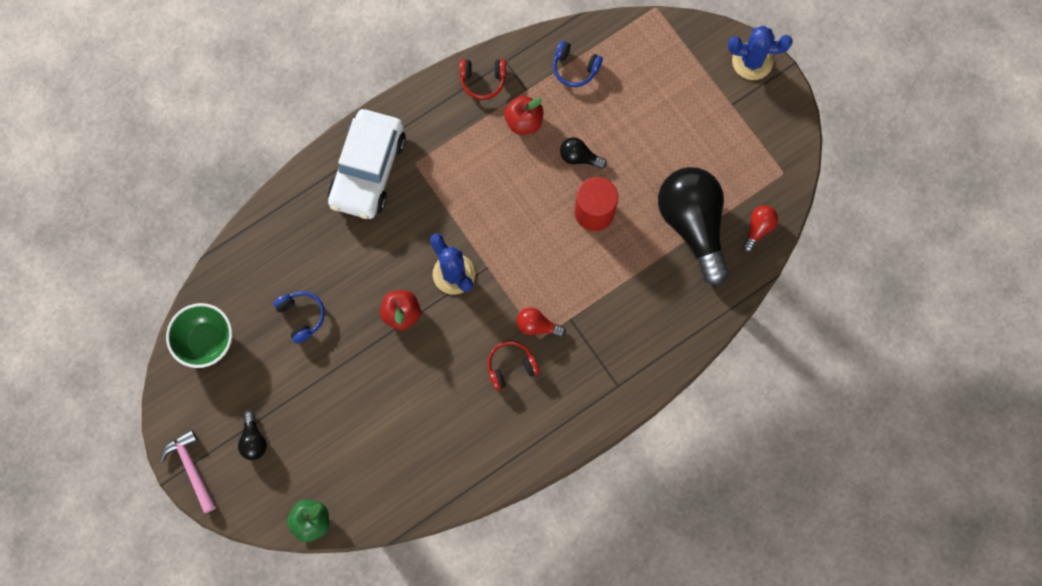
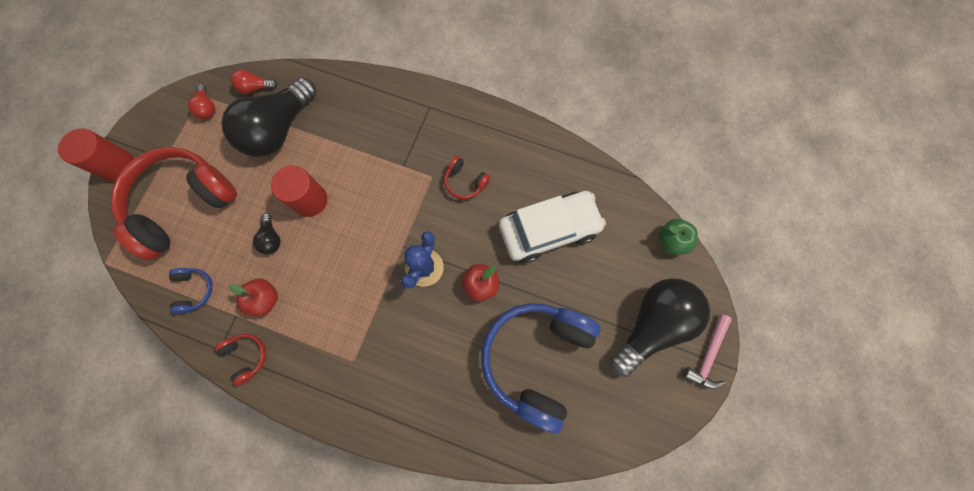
camera: 125 degrees left, 0 degrees up
green bowl [166,303,232,368] -> none
black light bulb [238,410,267,460] -> black light bulb [609,278,710,377], size x2.38
blue headphones [273,291,325,343] -> blue headphones [481,303,600,434], size x2.43
white car [328,109,406,219] -> white car moved to [499,191,606,263]
red light bulb [517,307,566,337] -> red light bulb moved to [188,84,215,119]
blue cactus [728,26,793,80] -> red cylinder [58,128,134,182]
none -> red headphones [111,147,237,260]

